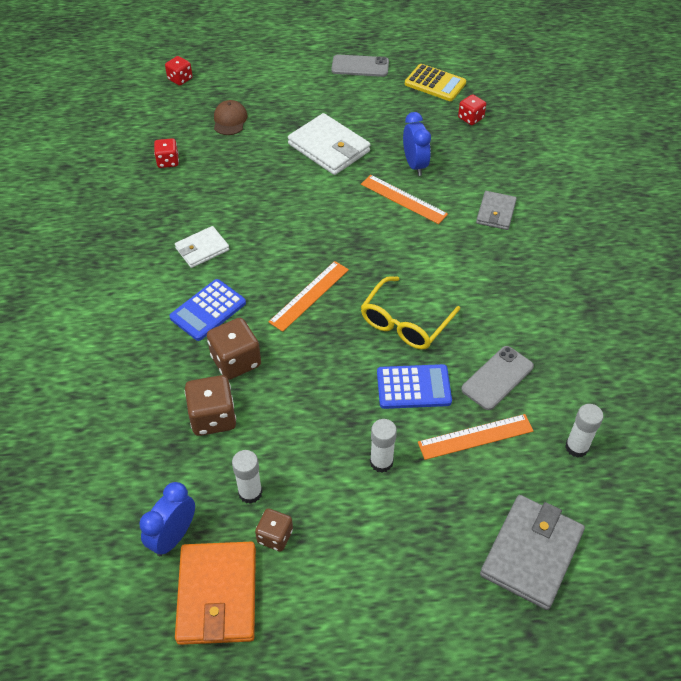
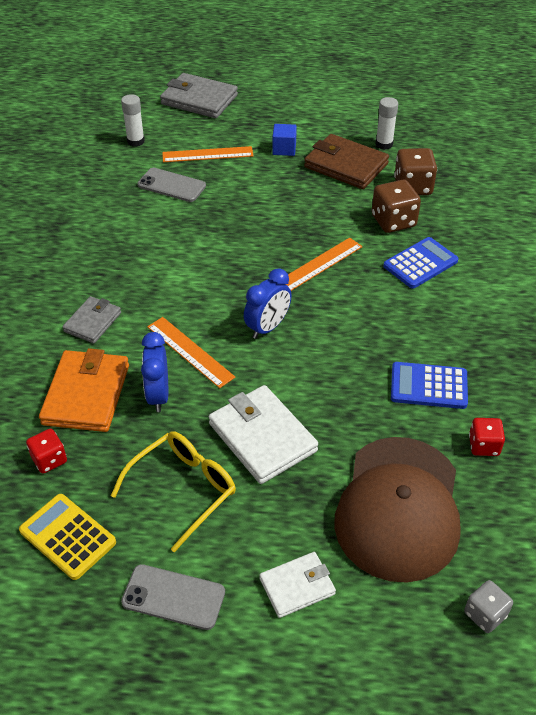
camera: 170 degrees left, 5 degrees down
blue clock [139,482,195,556] -> blue clock moved to [244,268,292,339]
red dice [165,56,193,86] -> grey dice [464,580,513,633]
white wallet [175,226,229,268] -> white wallet moved to [259,552,336,618]
orange wallet [175,542,256,645] -> orange wallet moved to [39,348,129,432]
brown cap [214,100,248,135] -> brown cap [334,437,461,583], size x2.42
brown dice [255,508,293,552] -> none
yellow glasses [361,276,460,350] -> yellow glasses moved to [111,431,236,552]
white glue stick [370,419,397,473] -> blue cube [272,124,297,156]
blue calculator [377,364,452,409] -> blue calculator moved to [391,362,468,409]
grey phone [461,346,534,410] -> grey phone turned 60 degrees clockwise [138,168,206,202]
grey wallet [480,495,585,610] -> grey wallet turned 75 degrees clockwise [160,73,238,118]
none -> brown wallet [304,134,389,189]

